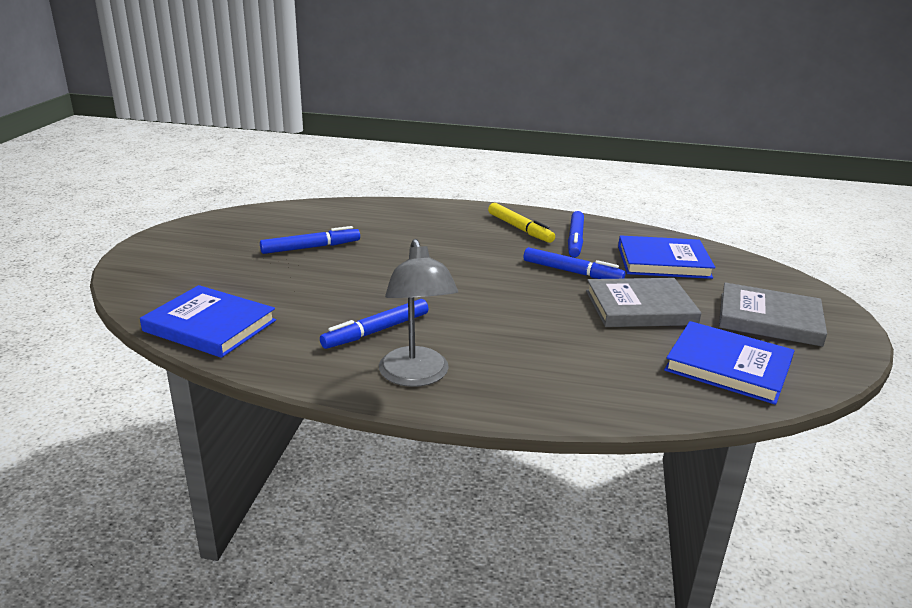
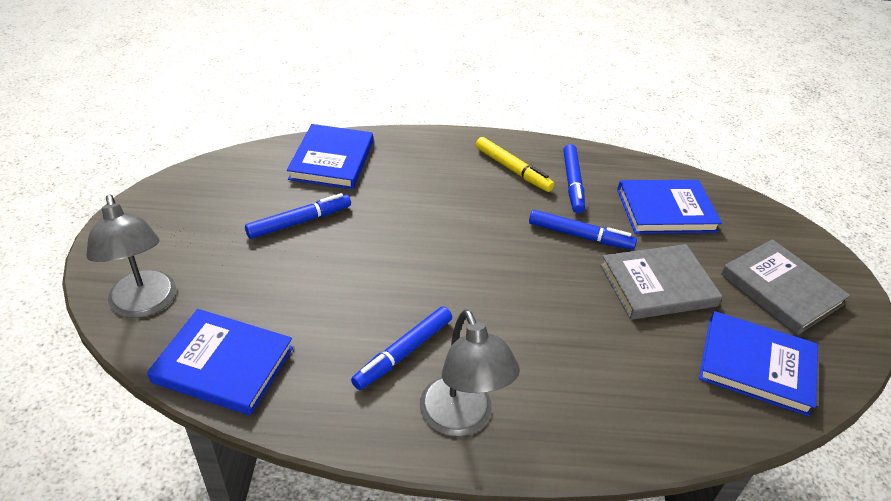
camera: 10 degrees left, 15 degrees up
grey book [719,282,827,347] -> grey book turned 45 degrees clockwise [721,239,850,335]
none -> grey lamp [86,195,176,318]
none -> blue book [287,124,373,189]

